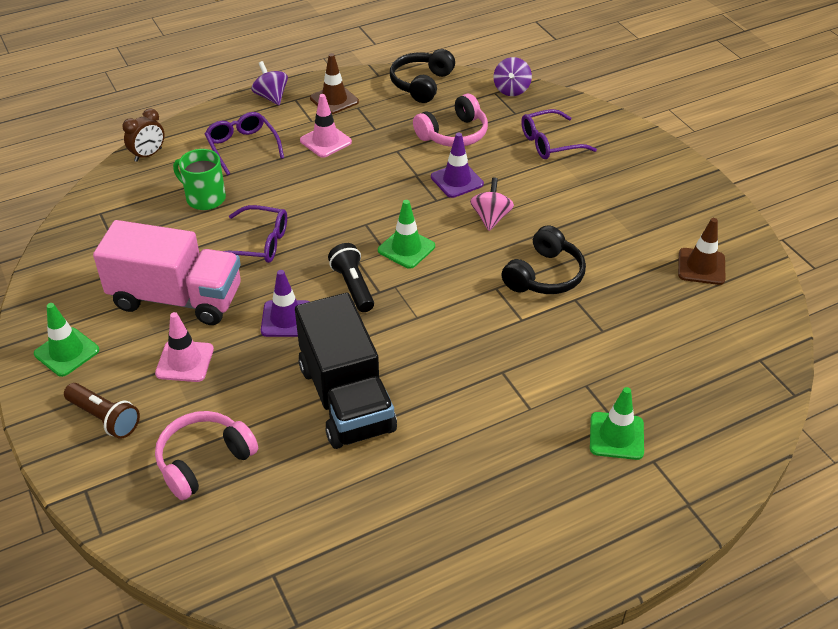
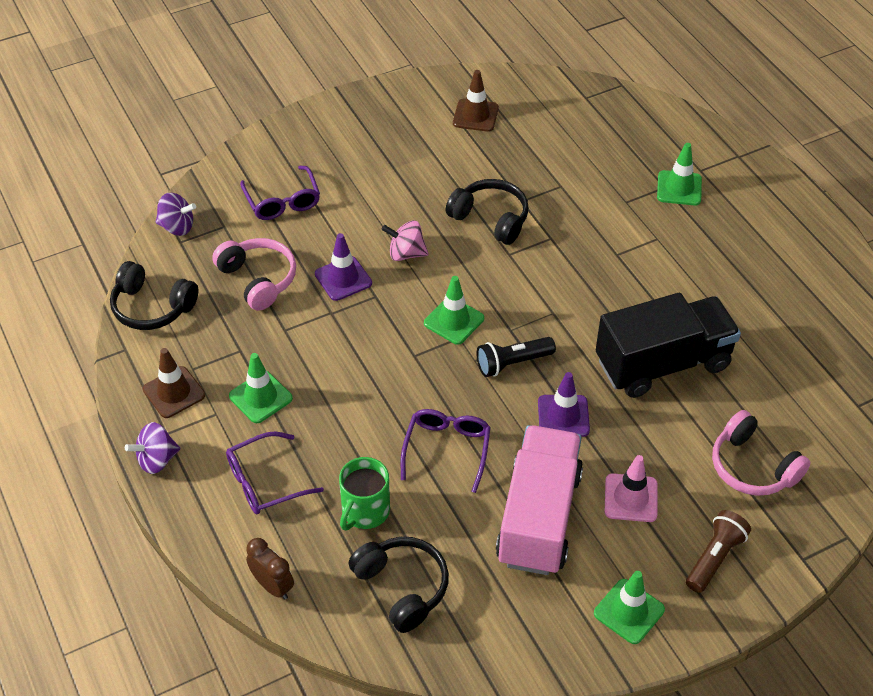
camera: 90 degrees left, 5 degrees up
pink traffic cone [300,94,352,158] -> green traffic cone [229,353,293,423]
none -> black headphones [348,537,449,633]

